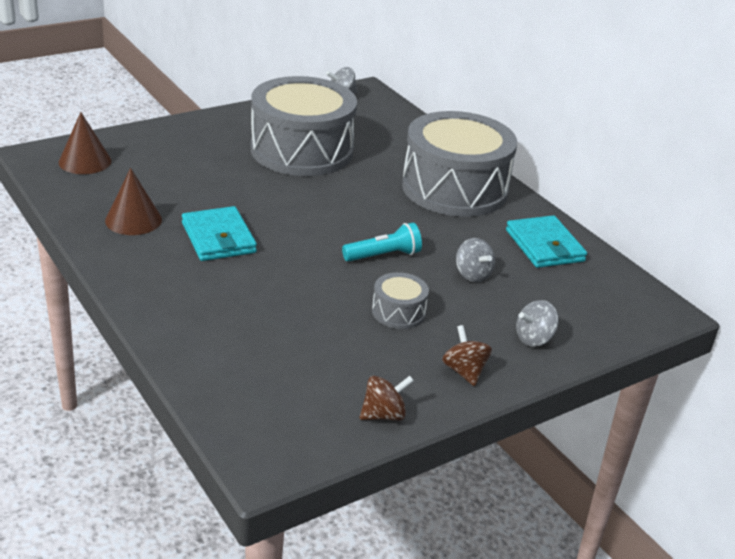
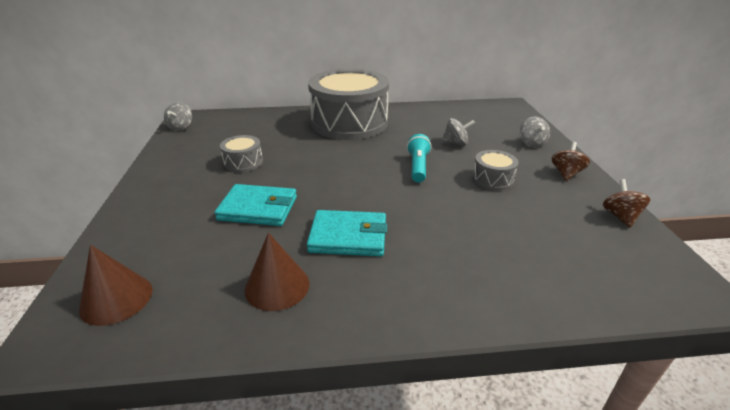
camera: 60 degrees left, 0 degrees up
grey drum [251,76,357,176] -> grey drum [220,135,263,172], size x0.42
brown spinning top [442,325,492,386] -> brown spinning top turned 105 degrees clockwise [552,142,590,181]
turquoise wallet [506,215,587,268] -> turquoise wallet moved to [214,184,297,226]

